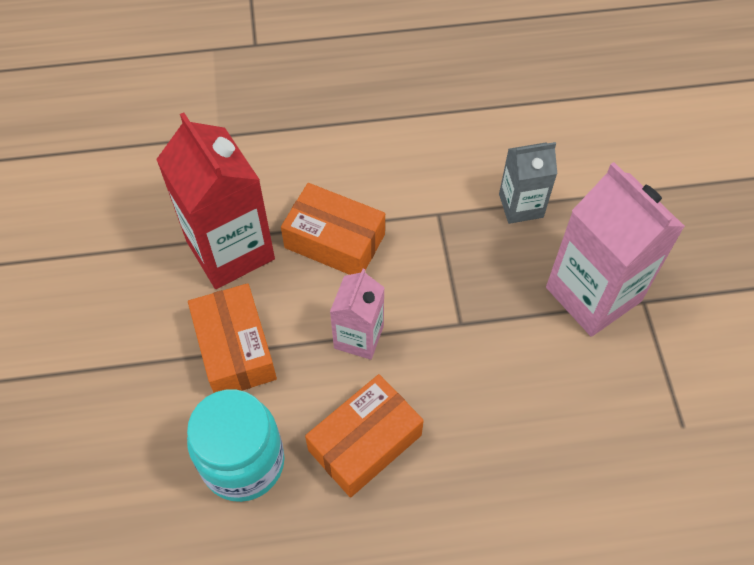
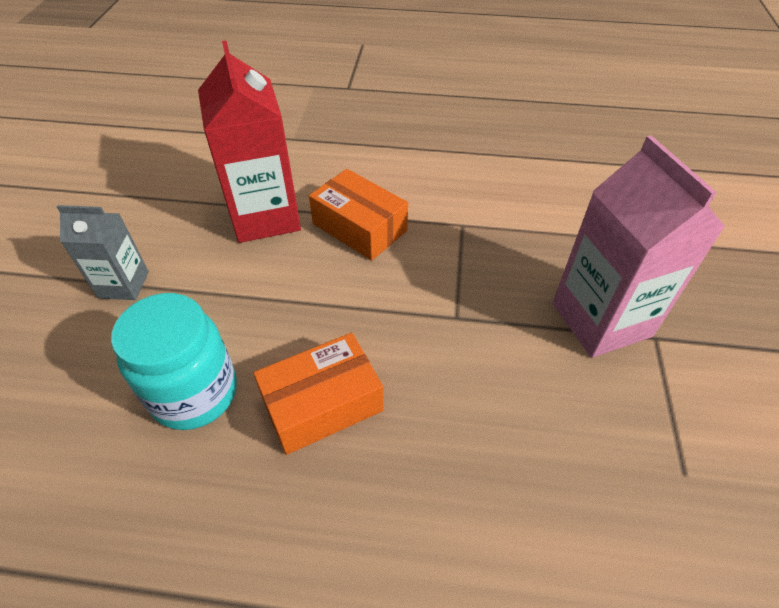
camera: 15 degrees right, 10 degrees down
orange box [188,283,277,393] -> none
pink carton [330,269,385,360] -> none
grey carton [499,142,557,224] -> grey carton moved to [57,205,149,300]

